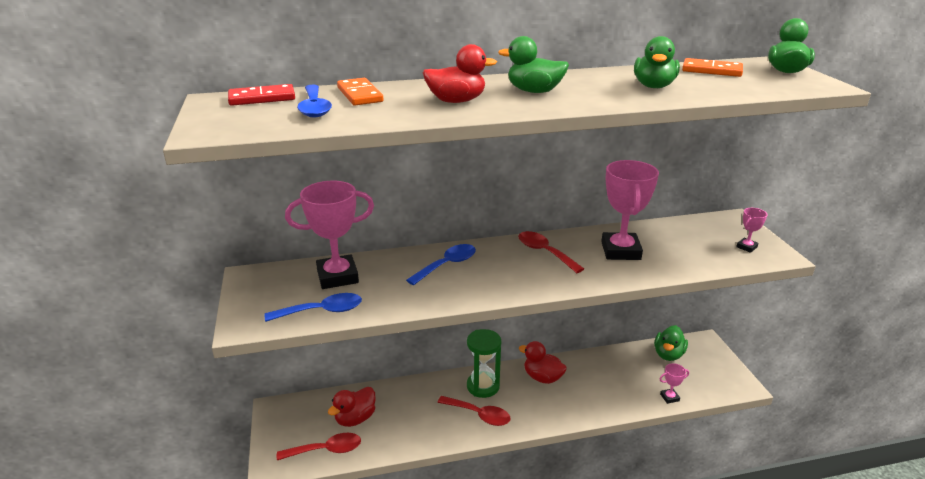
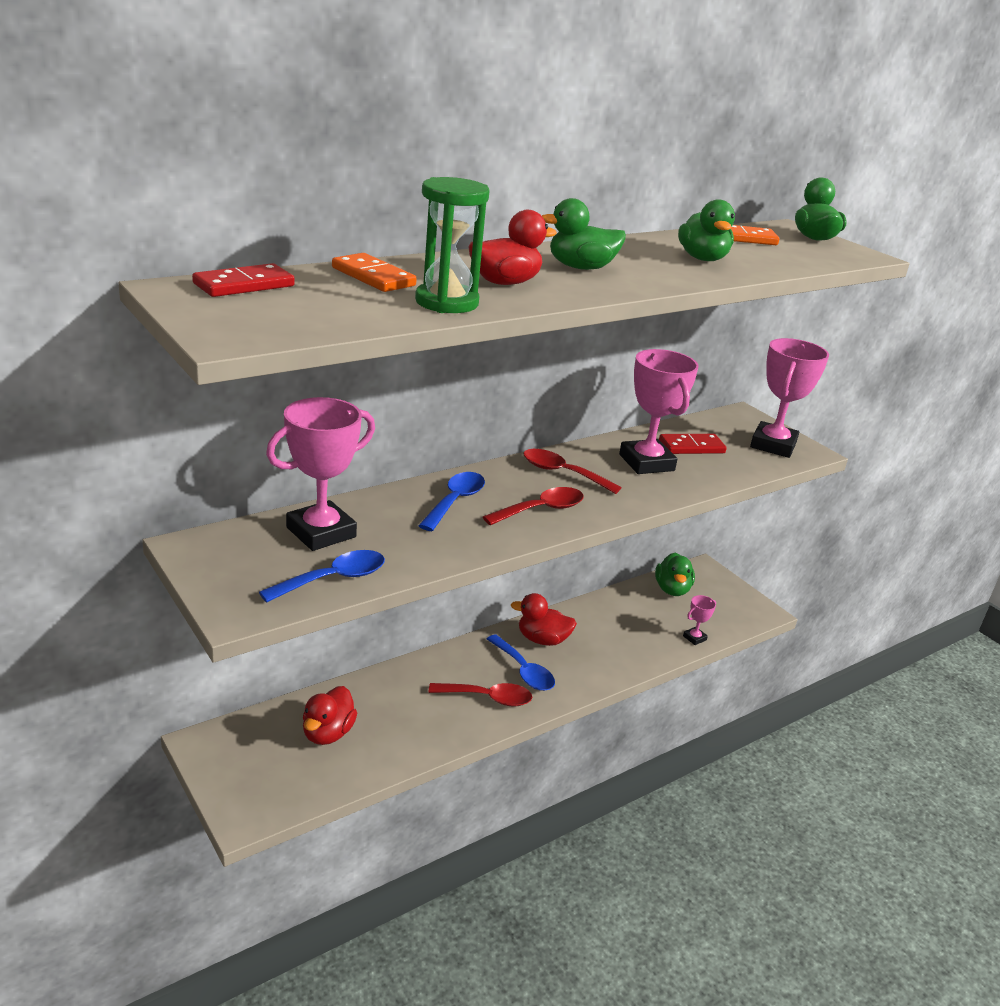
camera: 25 degrees left, 0 degrees up
red spoon [277,433,361,460] -> red spoon moved to [483,487,584,525]
blue spoon [297,84,332,117] -> blue spoon moved to [487,634,555,691]
green hourglass [467,329,501,398] -> green hourglass moved to [415,177,490,313]
pink trophy [736,208,768,253] -> pink trophy [750,338,829,458], size x2.23
none -> red domino [659,434,727,454]

